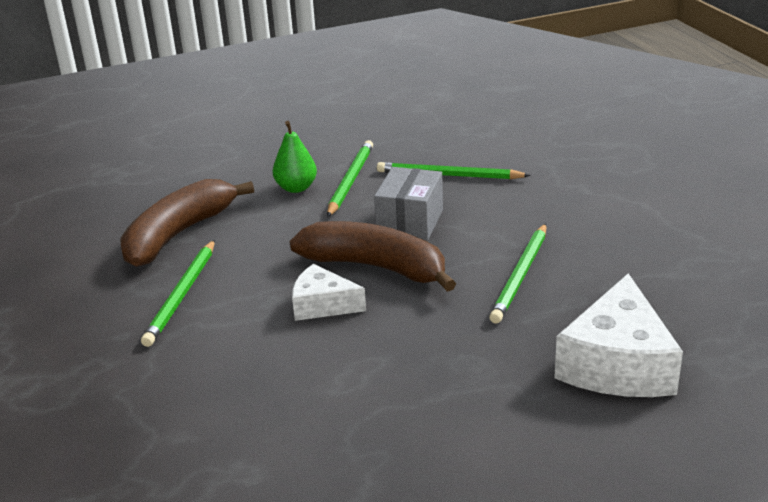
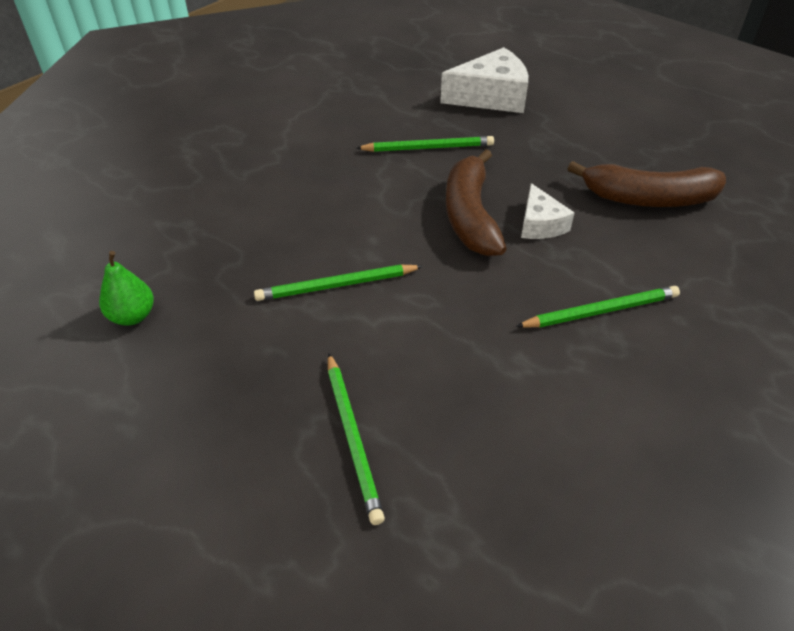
camera: 120 degrees left, 15 degrees up
brown banana [120,179,254,267] -> brown banana moved to [567,161,726,207]
green pear [273,121,317,193] -> green pear moved to [99,251,154,326]
grey box [374,167,443,241] -> none
green pencil [377,162,531,179] -> green pencil moved to [328,353,385,525]

